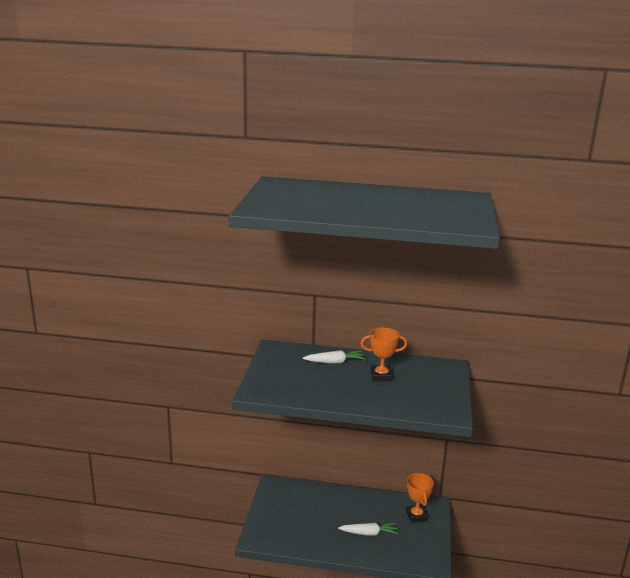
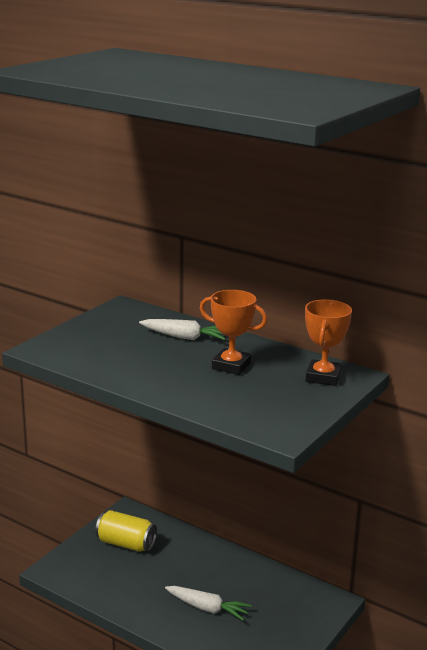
camera: 25 degrees right, 0 degrees up
orange trophy [406,473,434,523] -> orange trophy moved to [305,300,352,386]
none -> yellow can [95,510,157,552]

